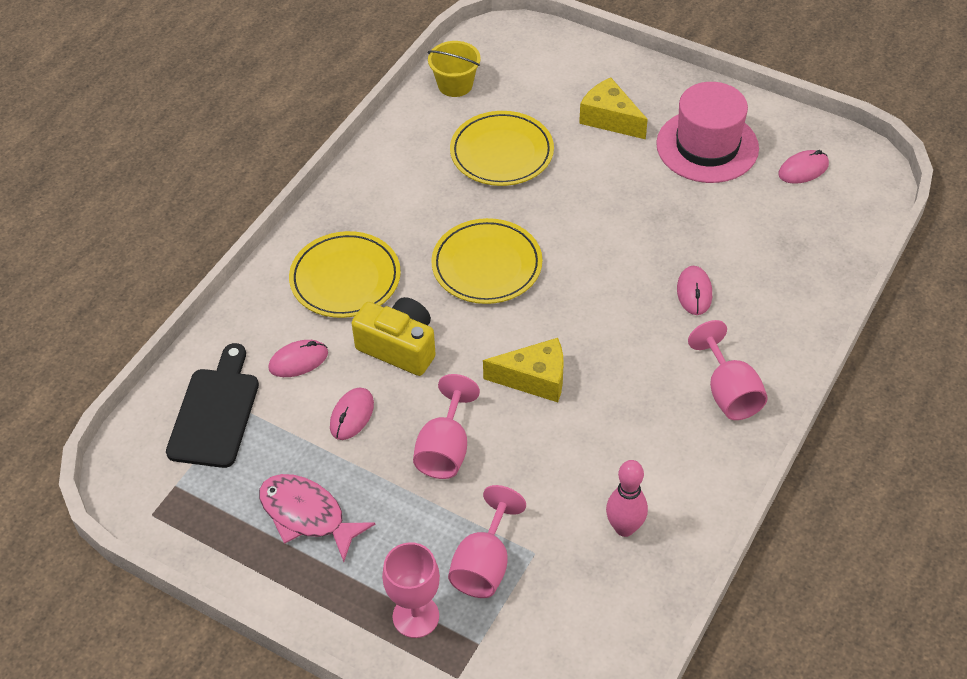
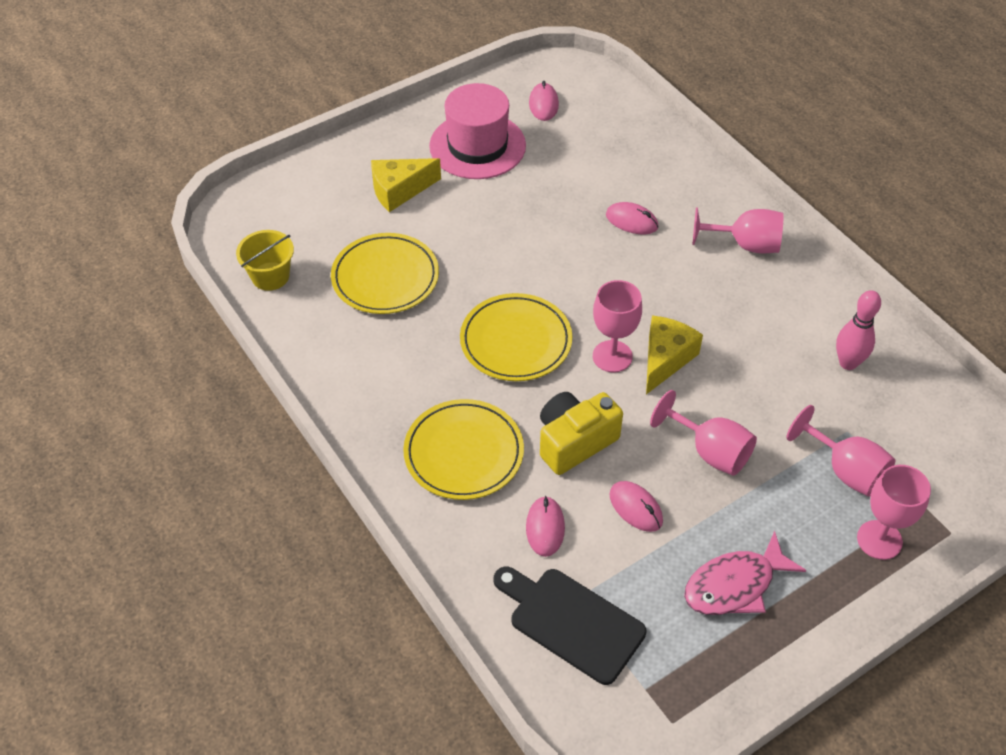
camera: 65 degrees left, 0 degrees up
none -> pink goblet [593,280,642,373]

